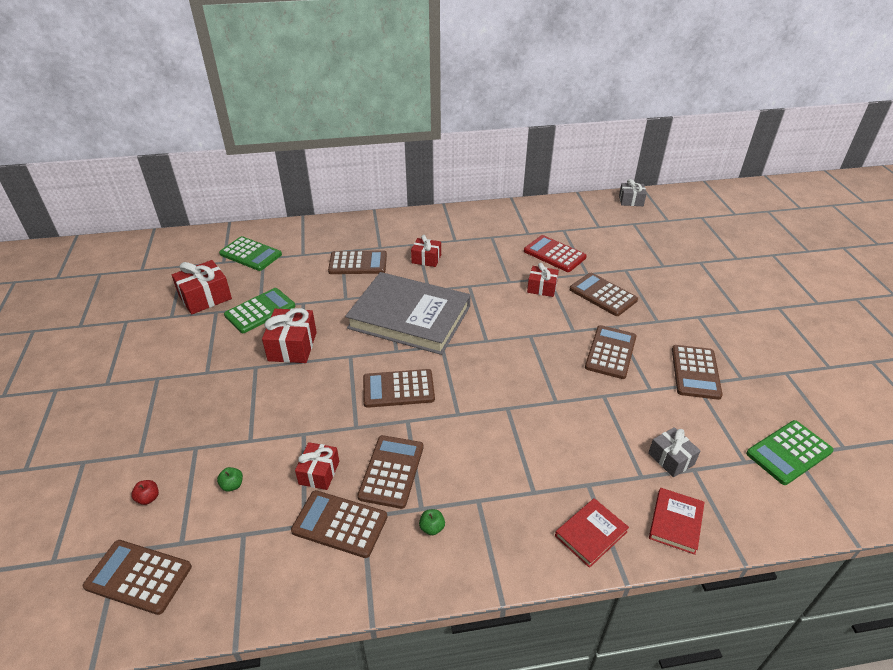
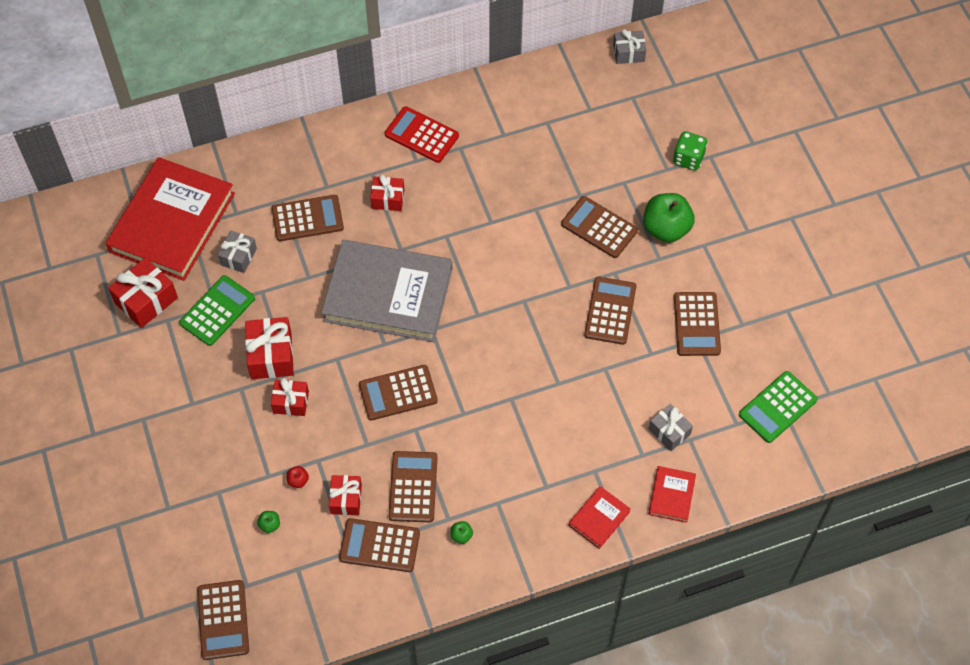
camera: 10 degrees left, 20 degrees up
brown calculator [83,540,192,615] -> brown calculator turned 105 degrees counterclockwise [197,580,249,660]
red apple [131,480,159,505] -> red apple moved to [287,466,309,488]
green calculator [219,236,282,271] -> red book [105,157,235,281]
red calculator [524,235,587,272] -> red calculator moved to [385,106,459,163]
red gift [527,263,559,297] -> red gift moved to [271,378,309,416]
none -> grey gift [218,230,257,273]
none -> green apple [643,193,695,243]
none -> green dice [673,131,707,171]

